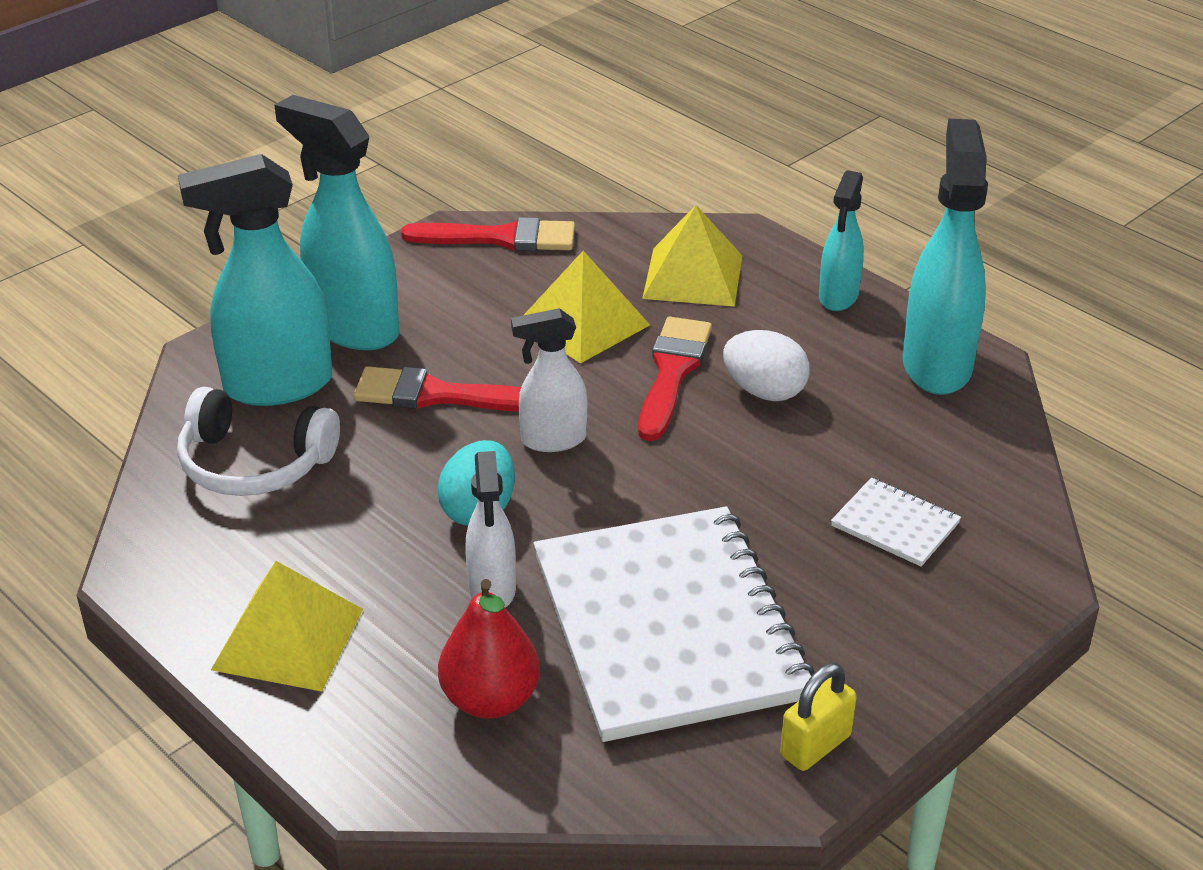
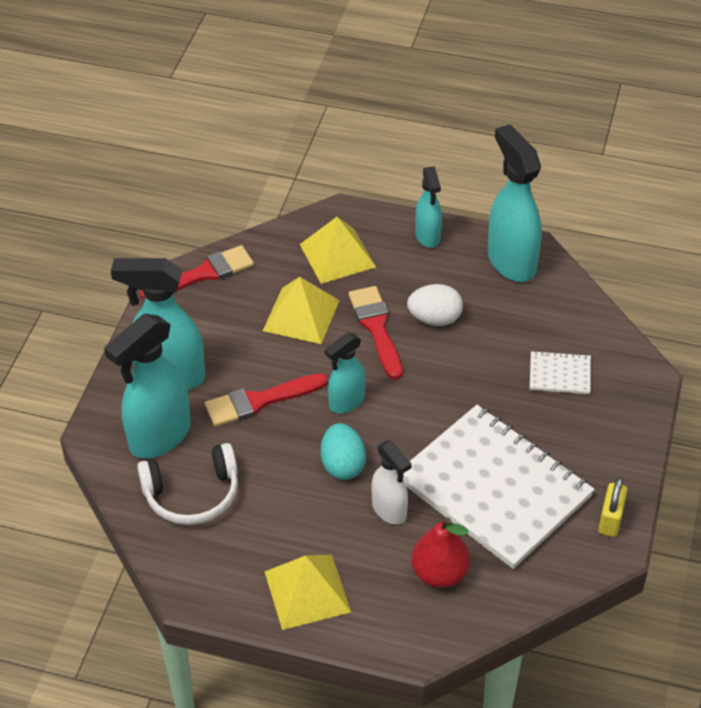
camera: 30 degrees left, 10 degrees up
white spray bottle [511,308,587,452] -> turquoise spray bottle [325,333,366,413]

